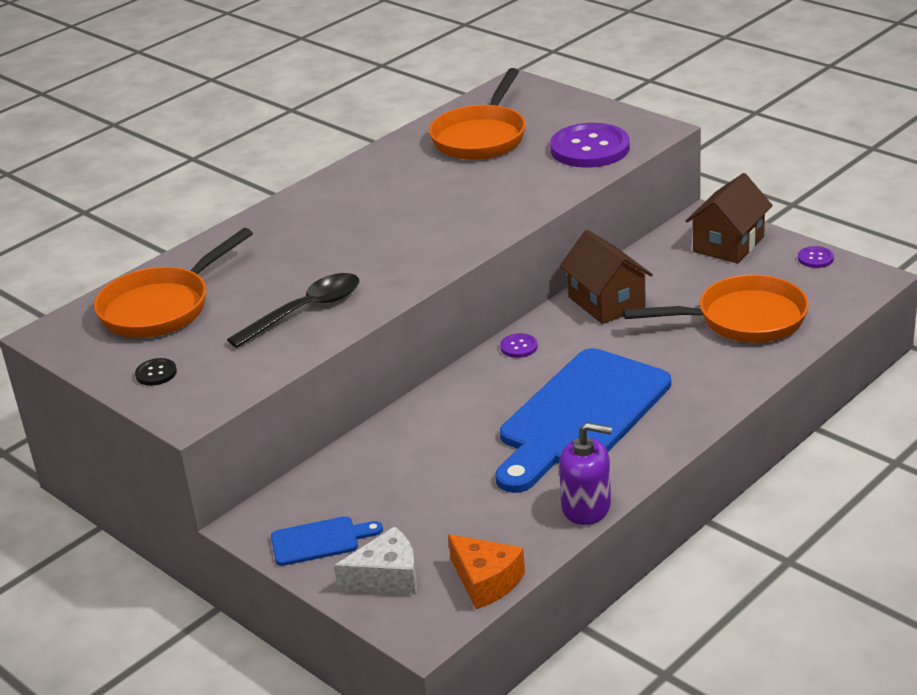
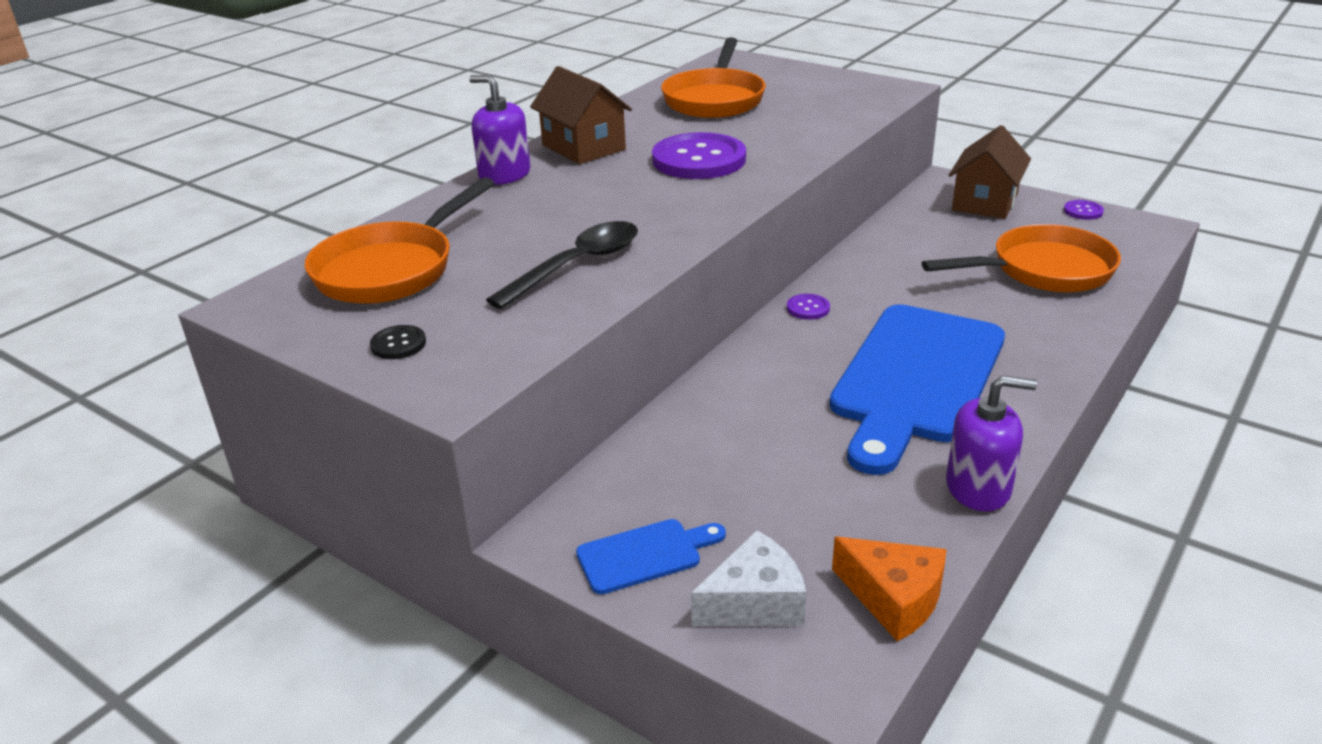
camera: 10 degrees left, 0 degrees up
purple button [550,123,630,168] -> purple button moved to [652,132,746,179]
brown house [559,230,653,324] -> brown house moved to [530,66,632,164]
none -> purple soap dispenser [469,75,530,185]

